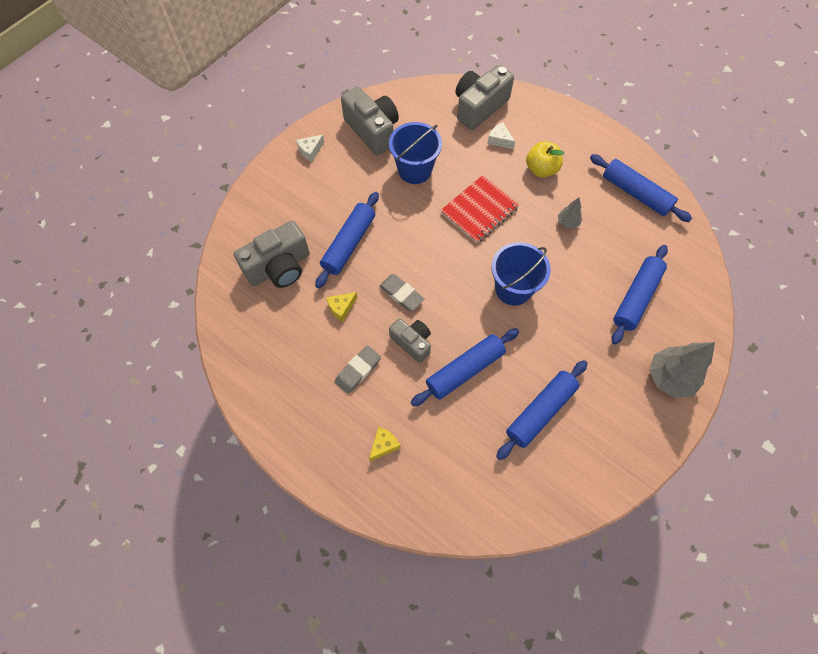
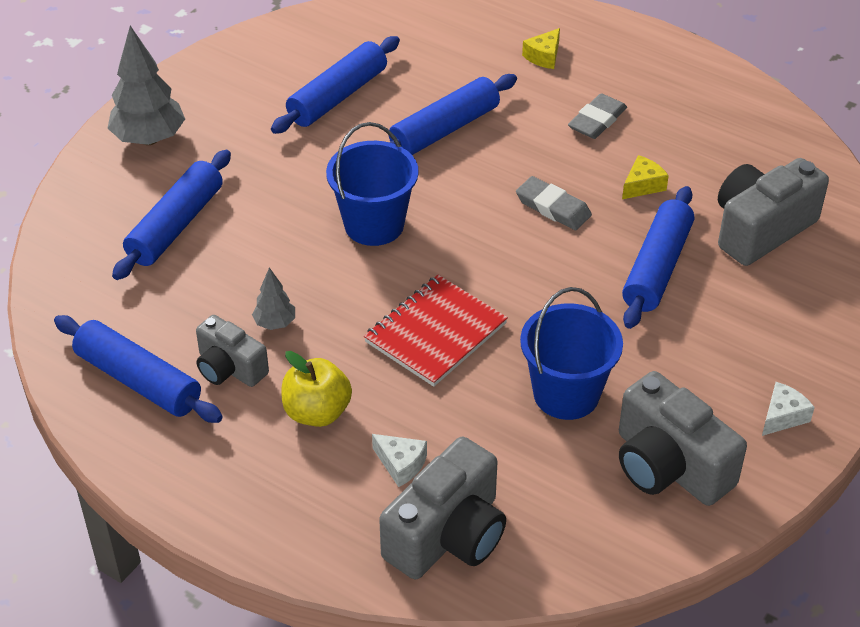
camera: 175 degrees right, 20 degrees down
grey camera [389,318,431,363] -> grey camera moved to [196,315,269,387]

